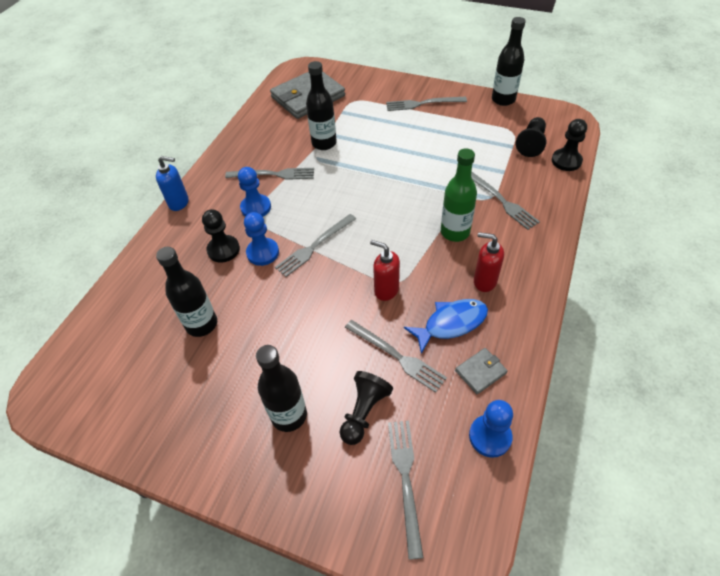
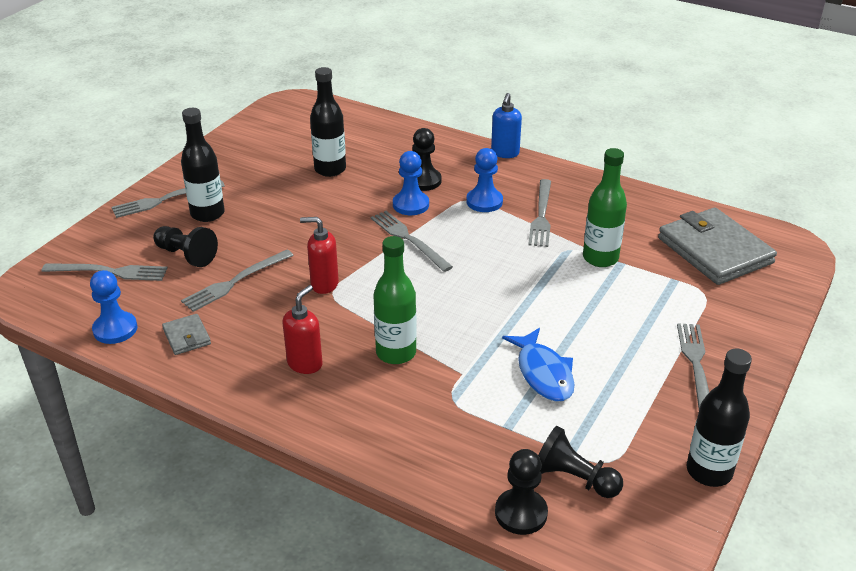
camera: 95 degrees right, 15 degrees down
black bottle [306,61,337,150] -> green bottle [583,148,627,267]
red soap dispenser [370,240,400,301] -> red soap dispenser turned 120 degrees counterclockwise [300,217,339,294]
blue fish [404,299,488,354] -> blue fish moved to [502,328,575,402]
grey fork [471,171,540,230] -> grey fork moved to [112,180,225,218]

